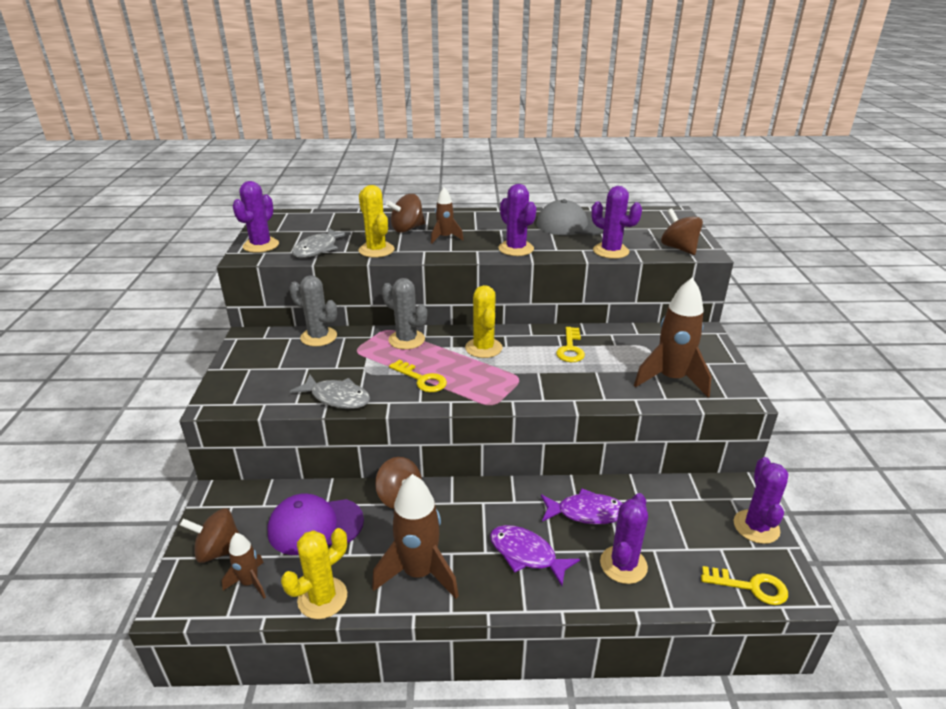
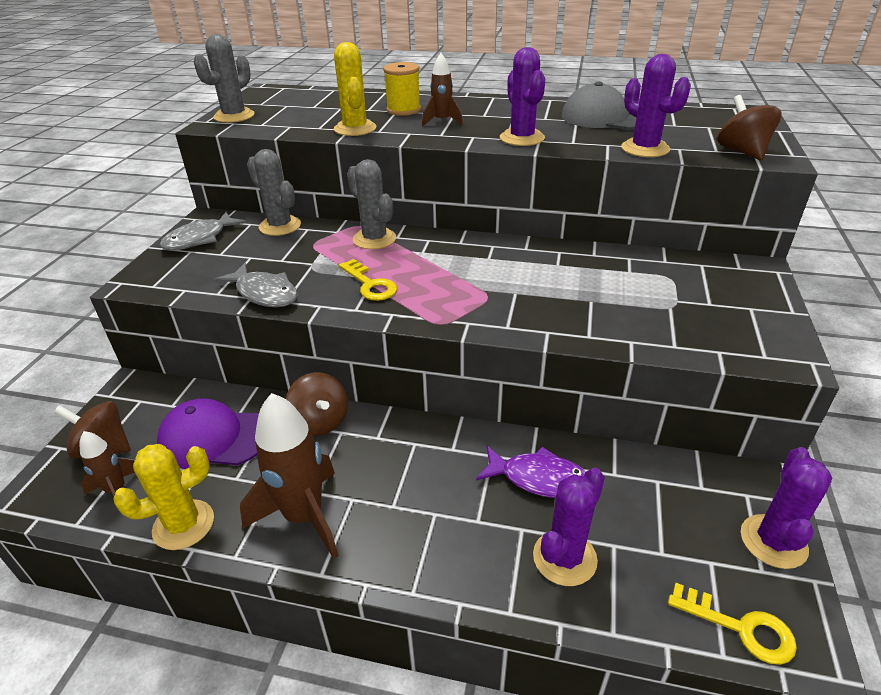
camera: 15 degrees right, 5 degrees up
purple cactus [232,181,279,253] -> grey cactus [194,34,255,123]
grey fish [292,228,351,258] -> grey fish moved to [160,212,246,250]
brown spinning top [386,194,425,233] -> yellow spool [383,62,421,116]
yellow cactus [465,285,503,358] -> none
purple fish [490,525,580,586] -> none
yellow key [556,327,585,362] -> none
brown rocket [634,278,712,397] -> none

